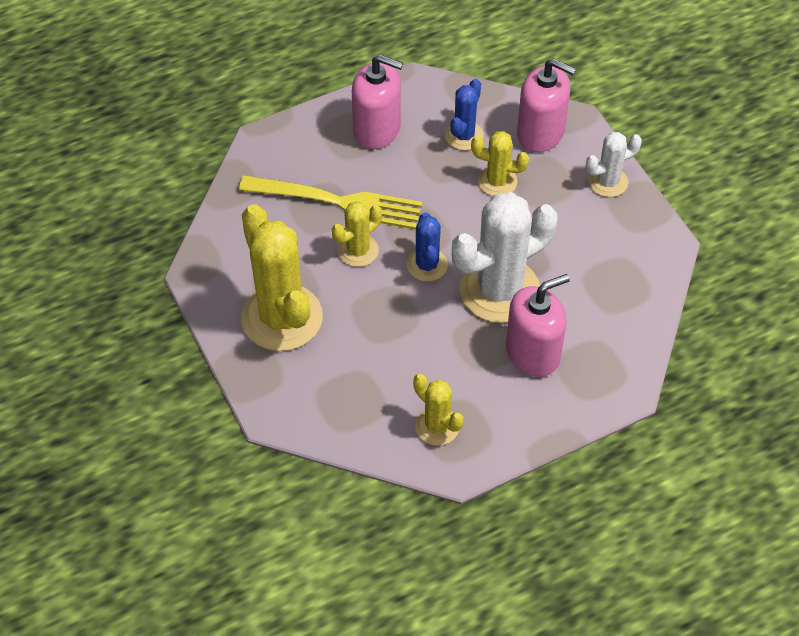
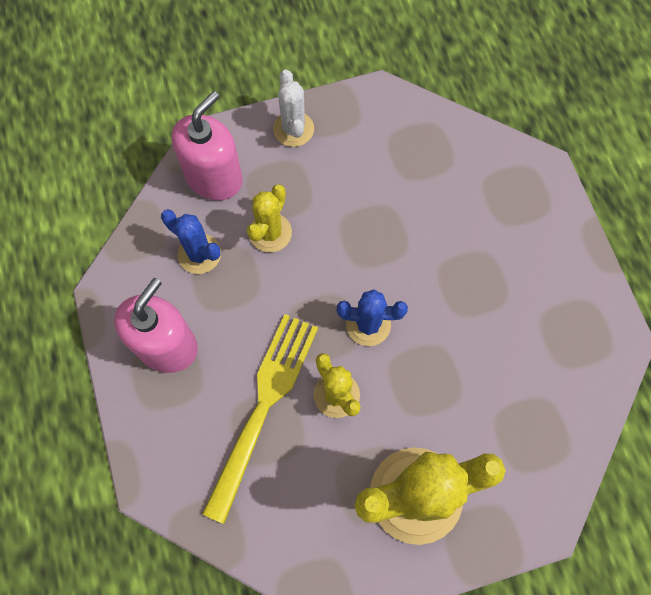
camera: 80 degrees left, 15 degrees up
yellow cactus [413,374,464,446] -> none
white cactus [452,192,557,323] -> none
pink soap dispenser [506,274,570,377] -> none

